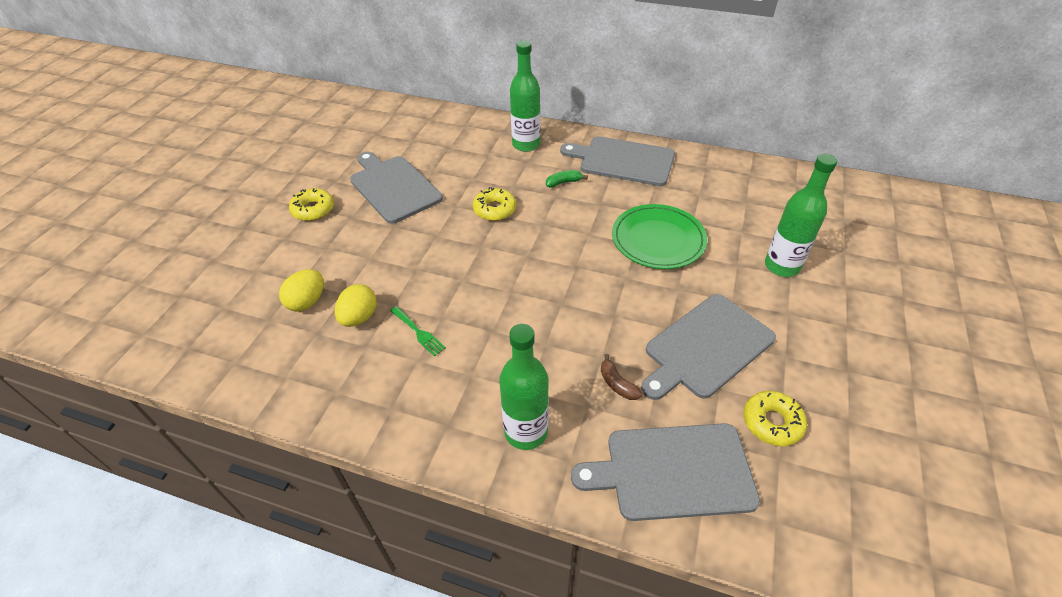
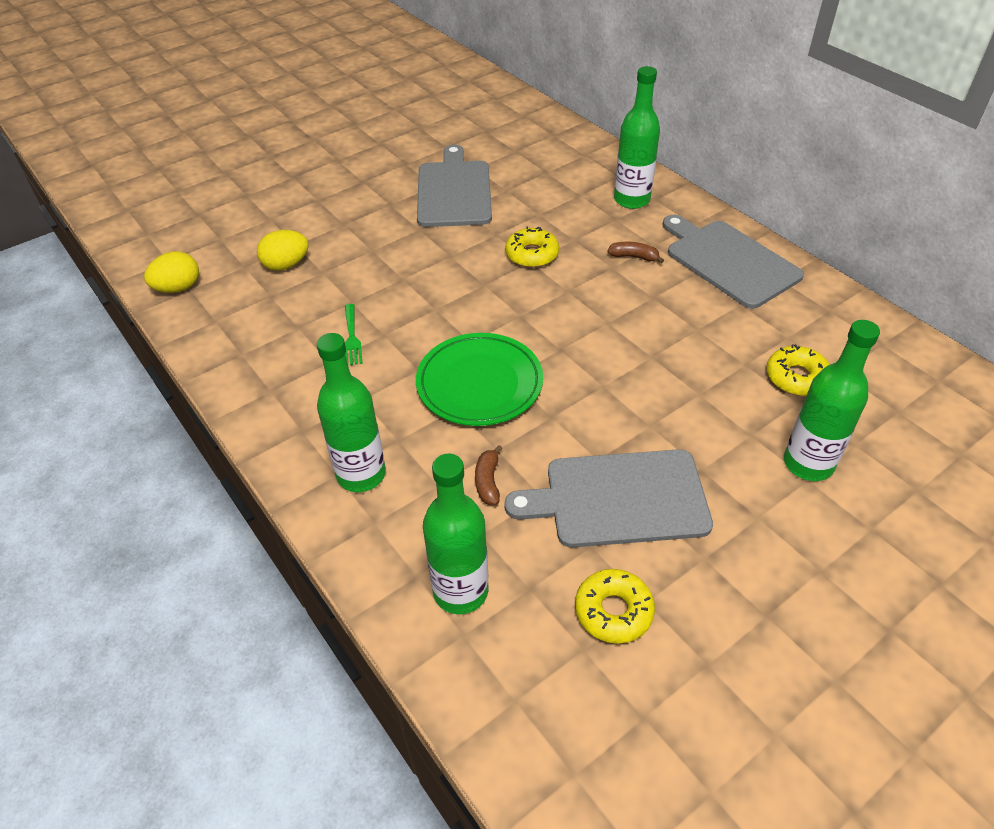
camera: 35 degrees right, 0 degrees up
yellow donut [289,188,334,221] -> yellow donut moved to [766,344,830,396]
yellow egg [335,284,377,327] -> yellow egg moved to [144,251,199,293]
green banana [546,170,588,188] -> brown banana [607,242,664,263]
grey cutting board [571,423,760,521] -> green bottle [423,454,488,614]
green plate [612,204,707,269] -> green plate moved to [416,333,543,426]

